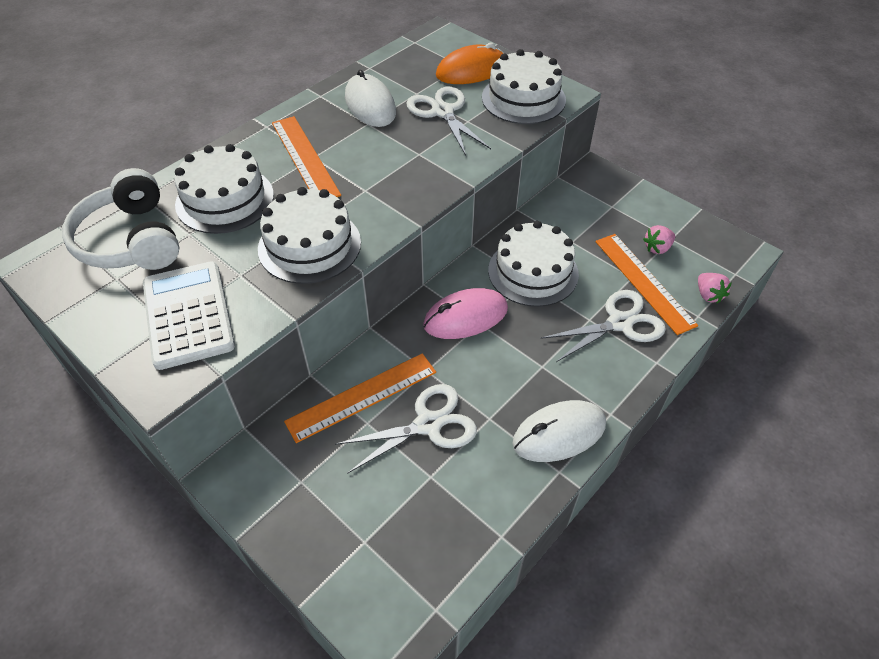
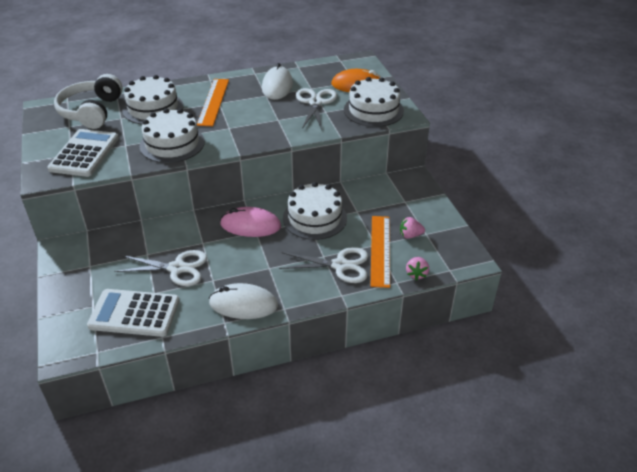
camera: 30 degrees right, 10 degrees down
orange ruler [284,353,436,443] -> none
none -> white calculator [87,289,180,337]

